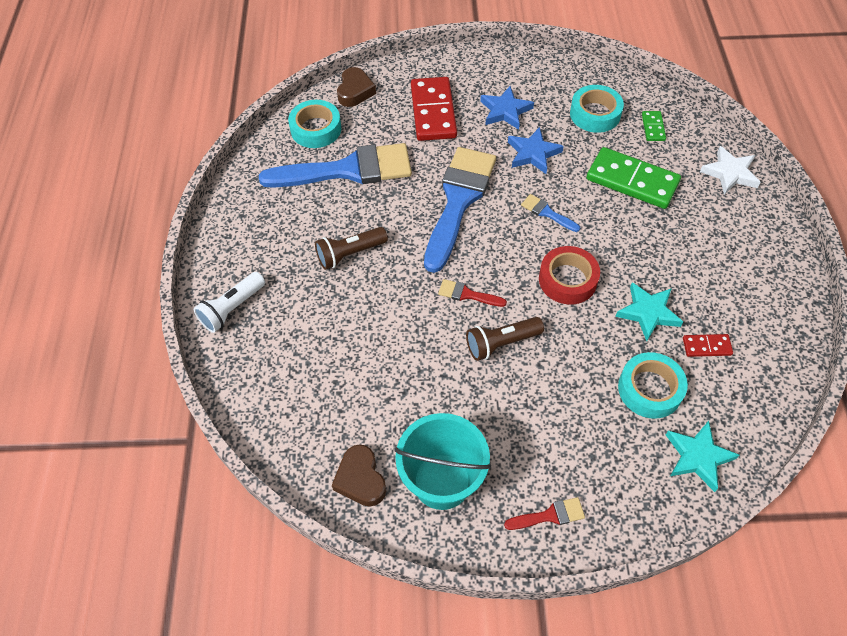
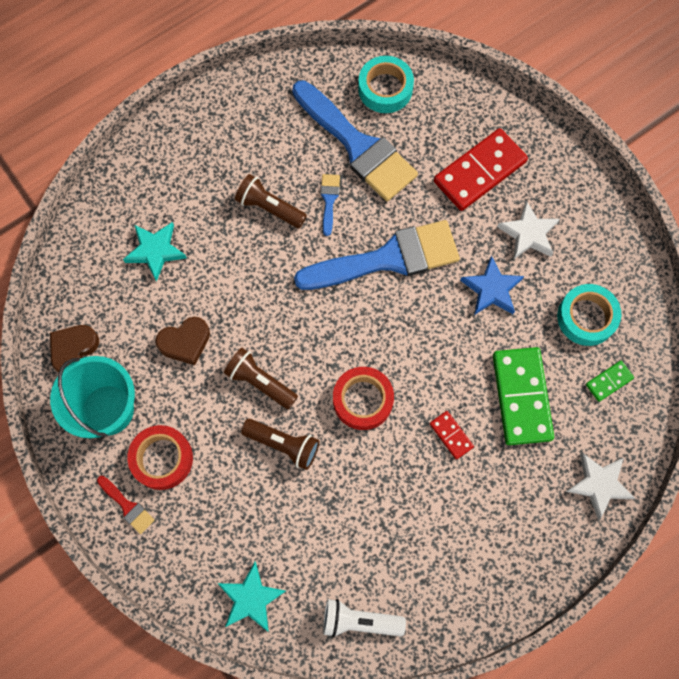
camera: 55 degrees right, 15 degrees up
white flashlight [194,272,265,333] -> white flashlight moved to [323,599,406,637]
brown heart [337,67,376,107] -> brown heart moved to [155,317,210,365]
red brush [438,279,507,307] -> none
blue star [480,86,534,130] -> white star [497,201,560,260]
blue brush [521,194,580,232] -> blue brush moved to [320,174,340,236]
turquoise star [615,282,683,341] -> turquoise star moved to [123,222,187,282]
turquoise tape [618,352,688,419] -> none
red domino [683,334,733,357] -> red domino moved to [430,411,474,460]
none -> red tape [127,425,193,490]
none -> brown flashlight [241,419,319,470]

